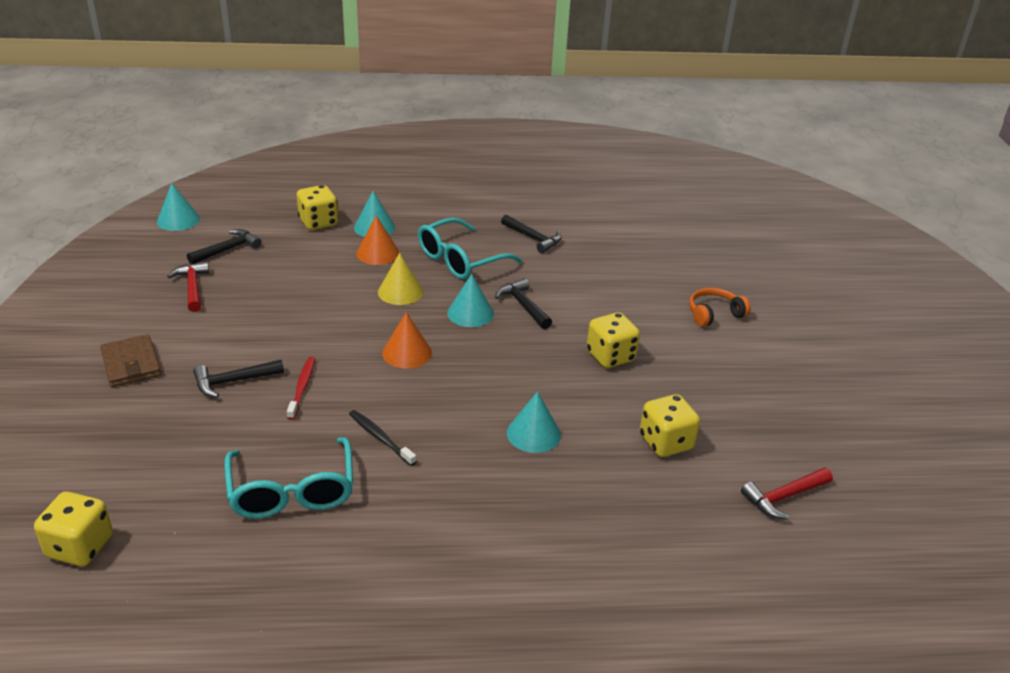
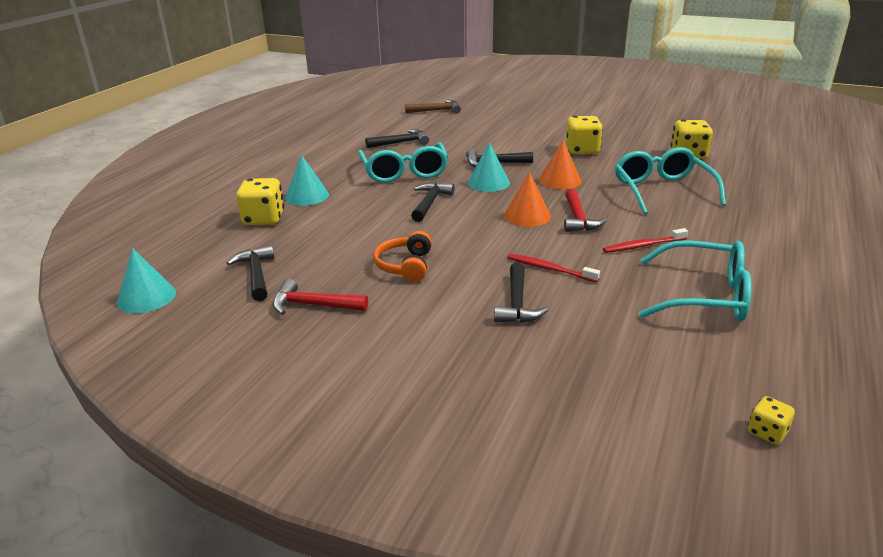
camera: 60 degrees left, 5 degrees down
yellow dice [34,492,113,566] -> yellow dice [748,396,795,445], size x0.53
brown wallet [100,334,161,387] -> none
black toothbrush [349,410,417,466] -> red toothbrush [603,228,688,253]
orange cone [356,215,399,265] -> orange cone moved to [539,140,581,189]
yellow cone [378,253,423,305] -> black hammer [411,182,454,222]
turquoise cone [507,391,561,453] -> turquoise glasses [615,147,726,214]
orange headphones [689,288,751,327] -> orange headphones moved to [373,231,432,282]
red hammer [741,468,833,520] -> red hammer moved to [564,189,607,232]
none -> brown hammer [405,100,461,114]

